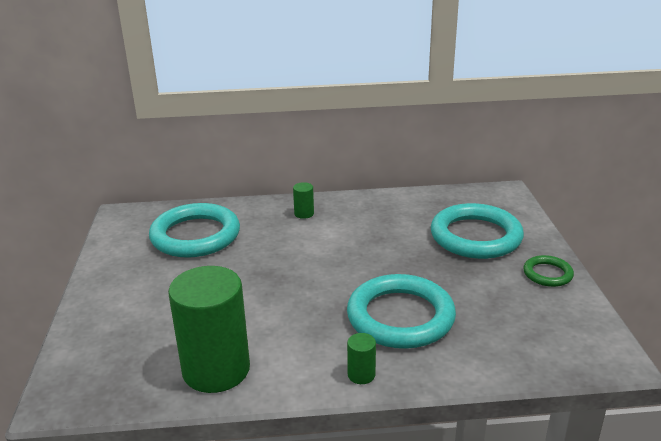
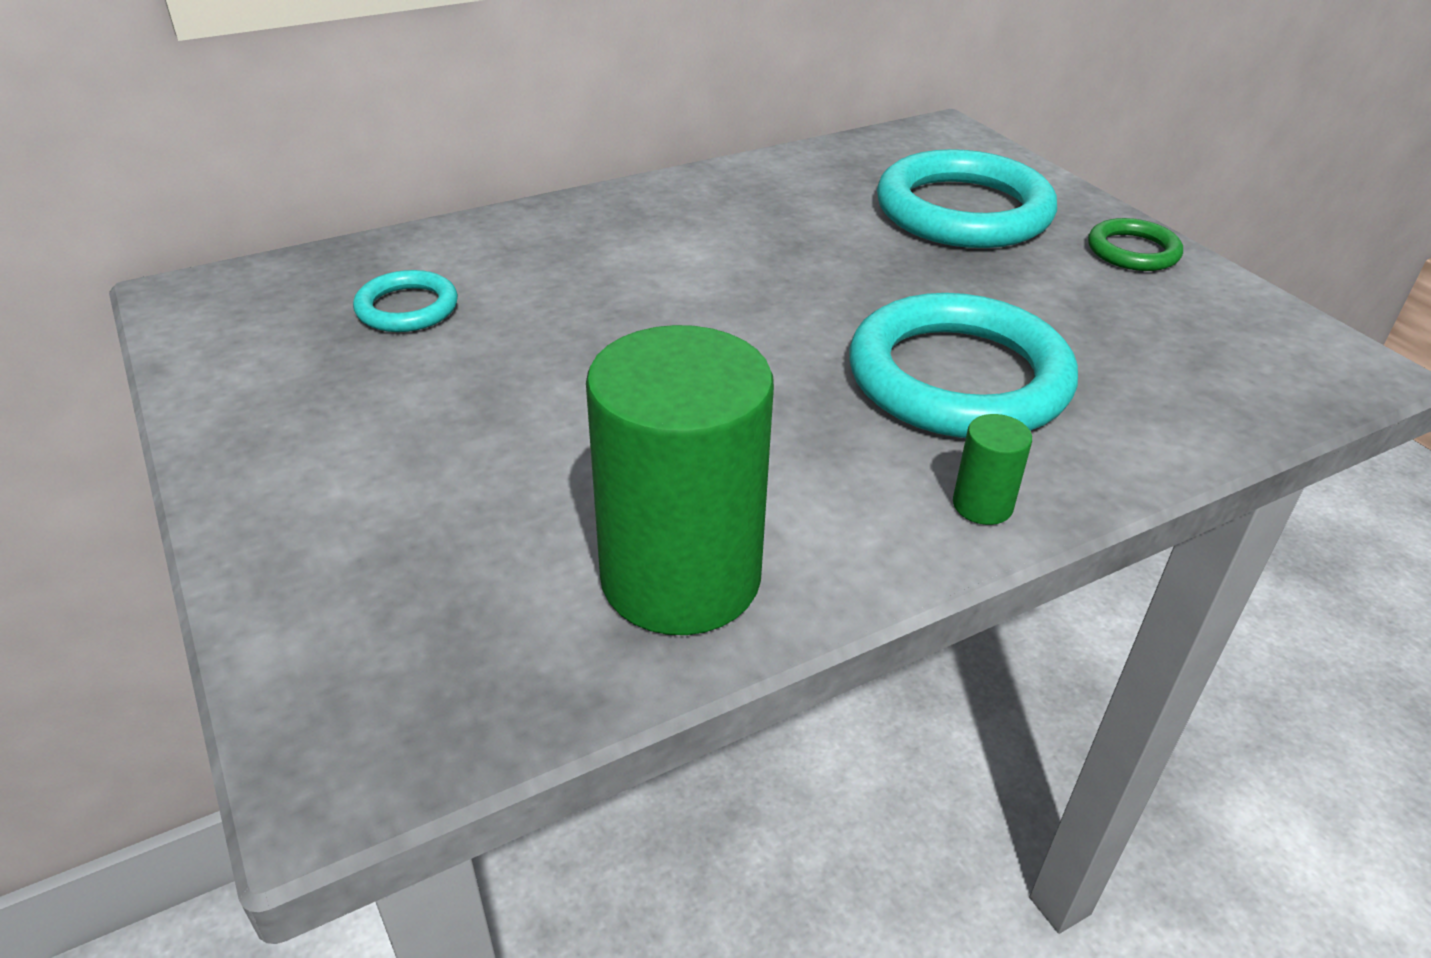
camera: 25 degrees left, 10 degrees up
turquoise ring [149,203,240,258] -> turquoise ring [353,270,458,332], size x0.49
green cylinder [293,182,314,219] -> none

